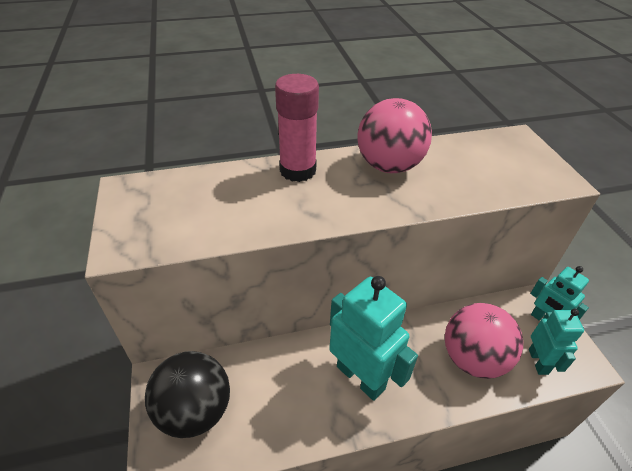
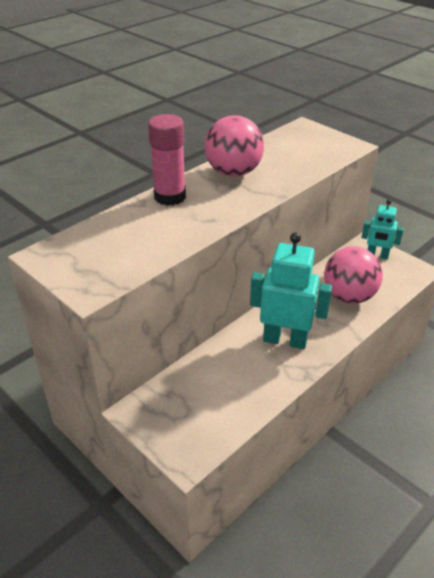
camera: 30 degrees left, 5 degrees down
black ball [145,351,230,438] -> none
turquoise robot [529,309,584,375] -> none

